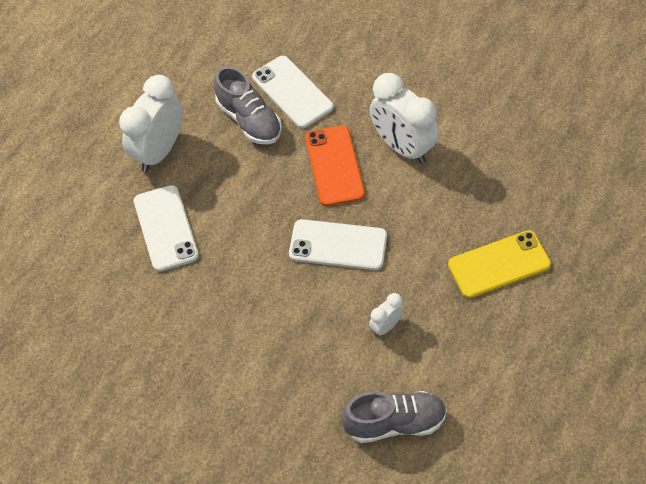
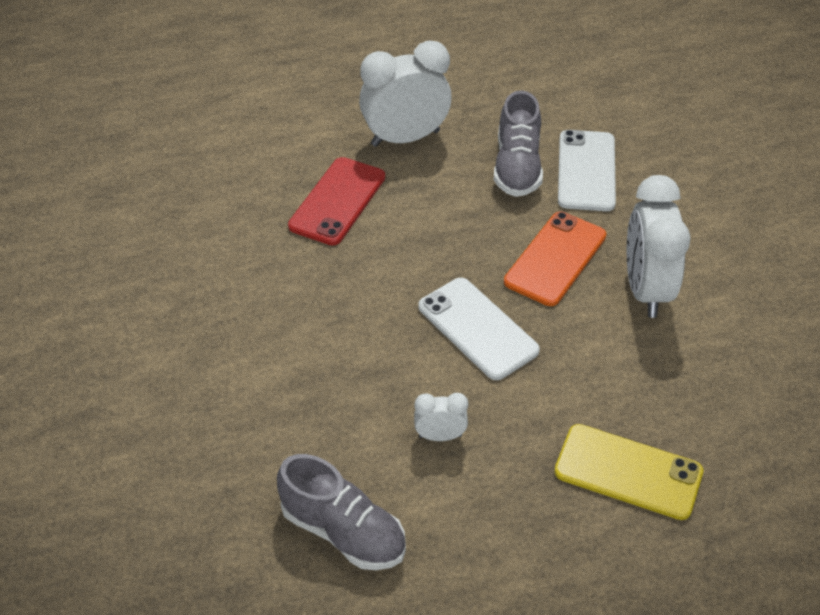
camera: 40 degrees right, 10 degrees down
white phone [134,185,199,272] -> red phone [288,157,385,245]

